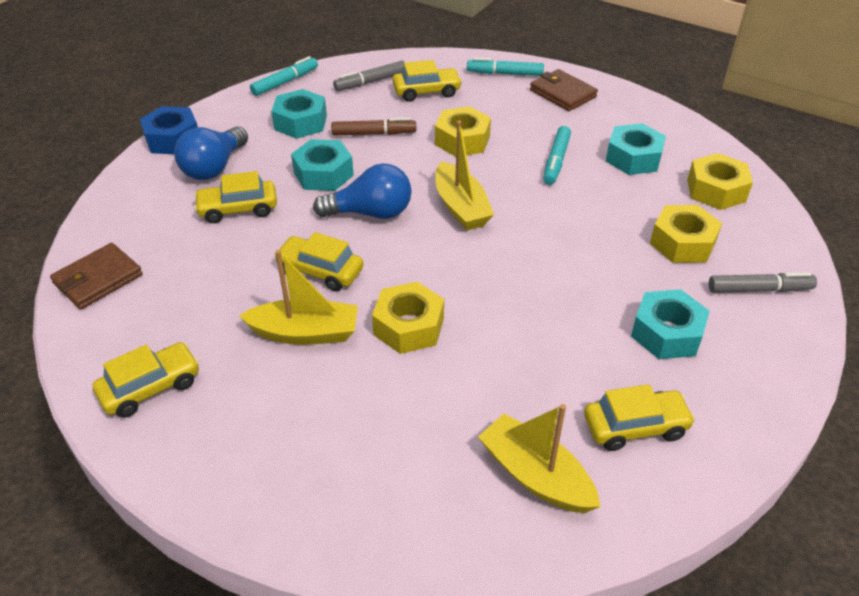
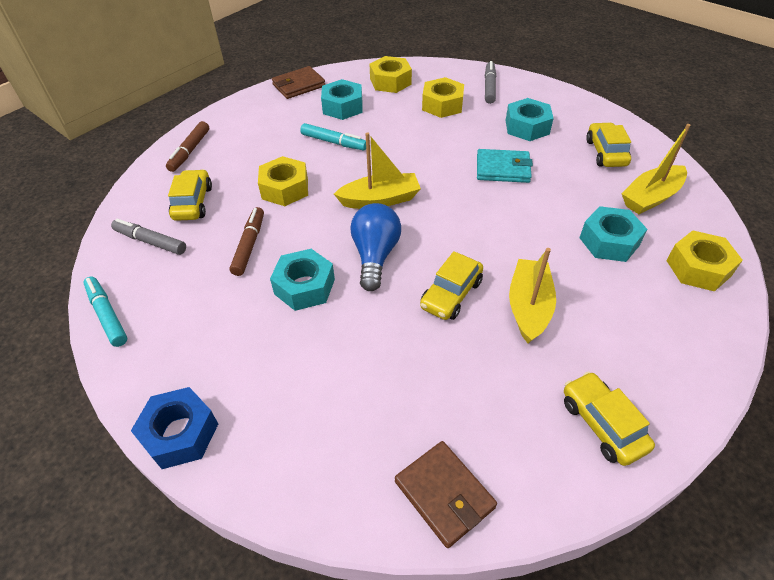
camera: 80 degrees left, 5 degrees up
blue light bulb [174,127,248,180] -> none
yellow car [194,171,277,223] -> none
turquoise nut [271,89,327,139] -> turquoise nut moved to [579,206,647,262]
grey marker [333,61,405,91] -> grey marker turned 135 degrees clockwise [111,219,186,255]
yellow nut [372,282,444,354] -> yellow nut moved to [666,230,743,292]
turquoise marker [467,57,544,76] -> brown marker [166,121,209,172]
brown wallet [530,69,598,111] -> brown wallet moved to [272,66,326,99]
none -> turquoise wallet [477,149,533,183]

